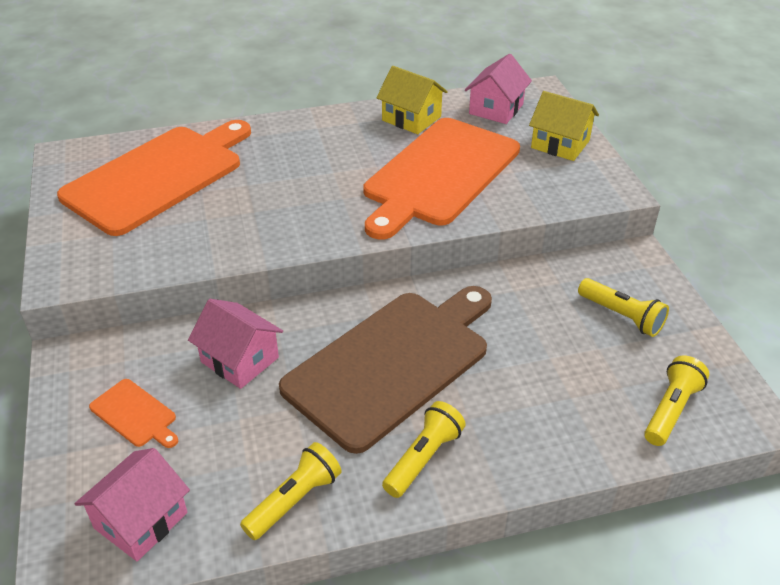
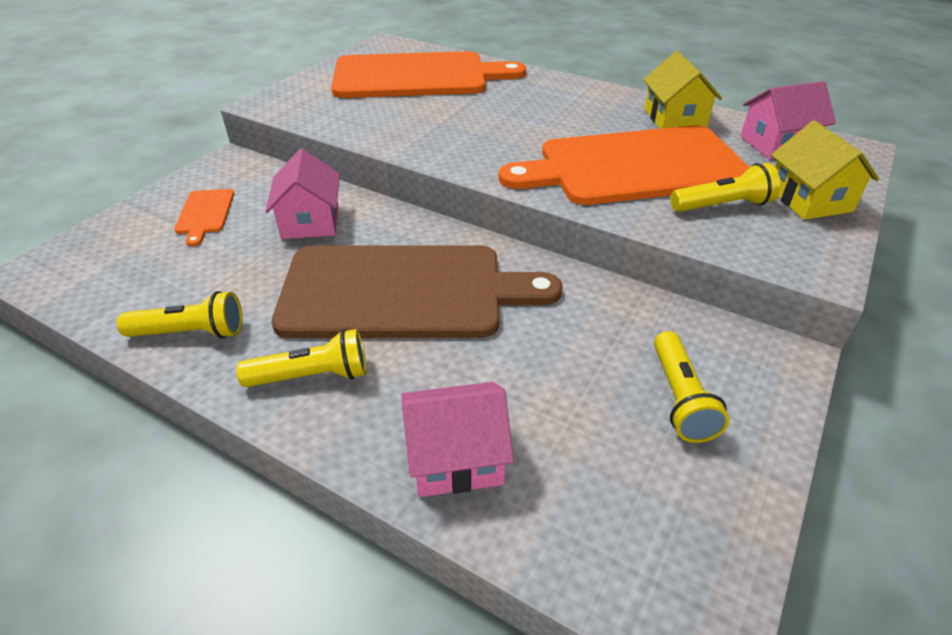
camera: 45 degrees right, 0 degrees up
pink house [75,448,190,561] -> pink house moved to [402,382,514,497]
yellow flashlight [644,356,709,446] -> yellow flashlight moved to [671,163,780,212]

